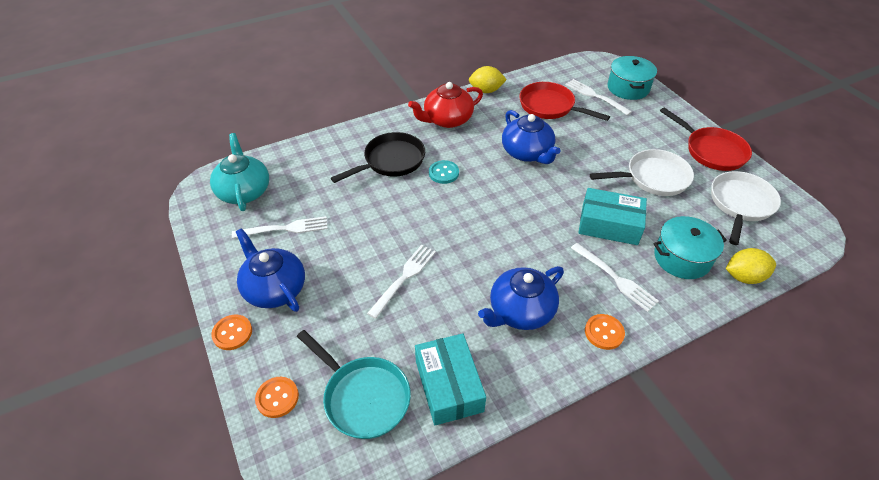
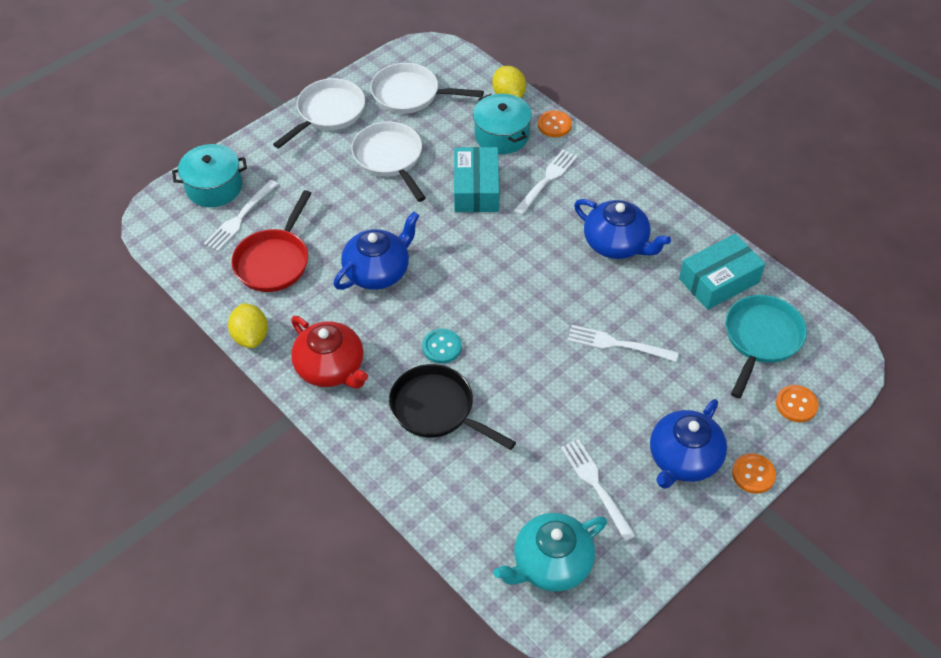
camera: 105 degrees left, 5 degrees up
orange button [585,314,625,350] -> orange button moved to [538,110,572,137]
red pan [660,107,752,171] -> white pan [273,78,365,149]

